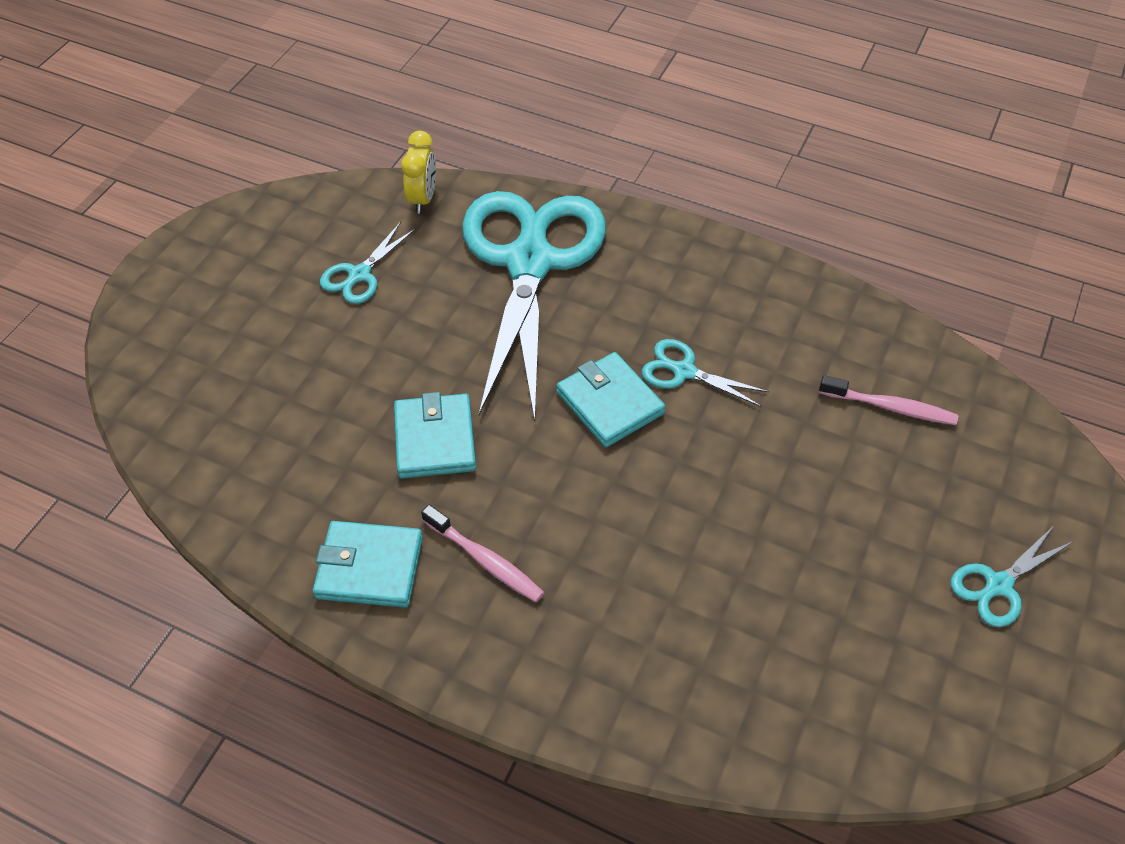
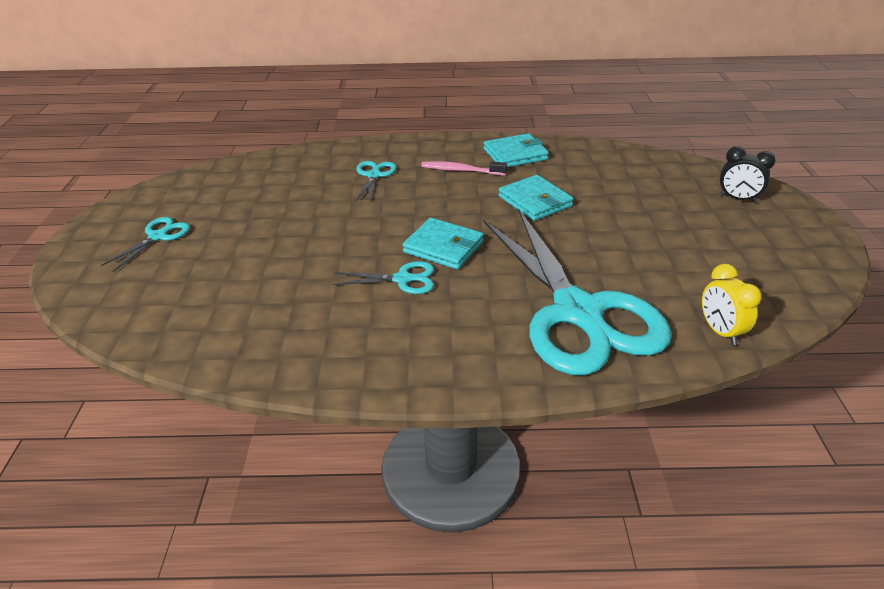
camera: 155 degrees right, 15 degrees down
turquoise scissors [320,222,416,304] -> turquoise scissors moved to [355,161,397,204]
pink toothbrush [819,375,958,425] -> none
none -> black clock [719,146,775,203]

